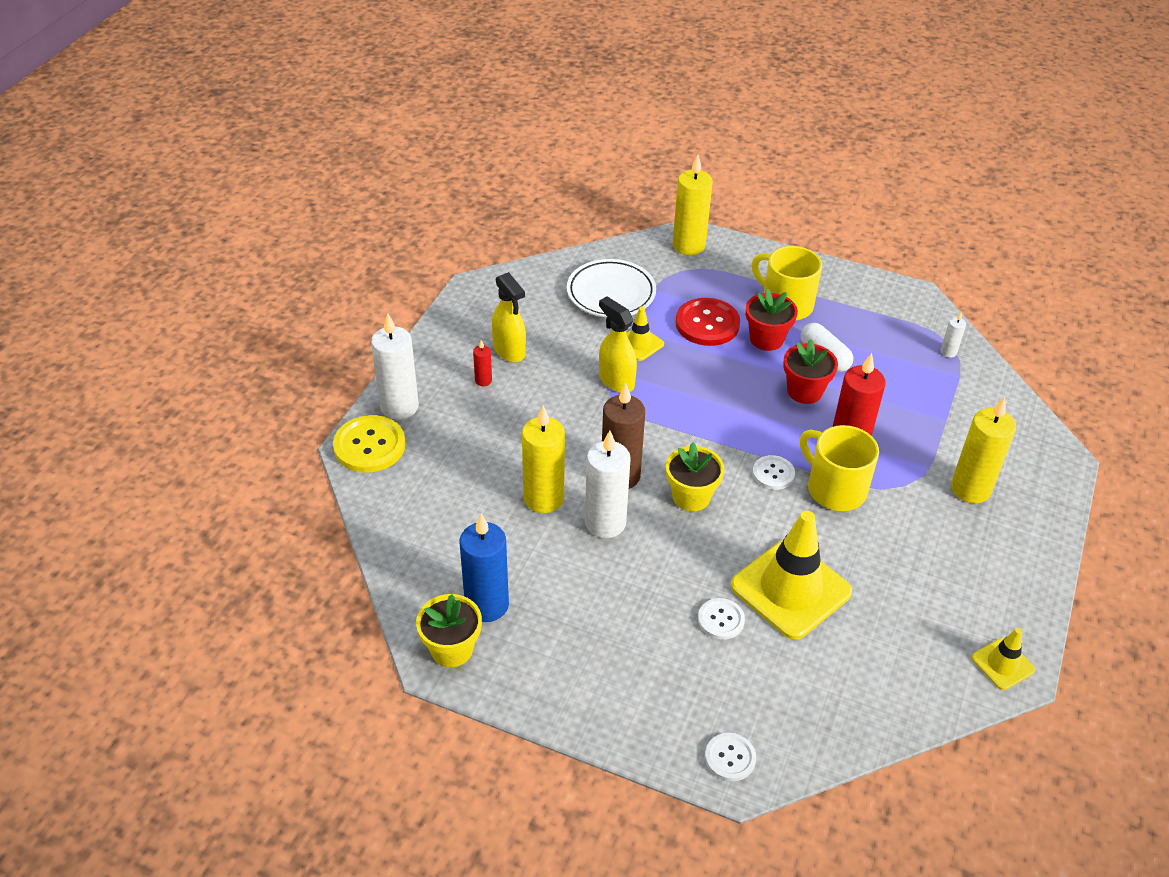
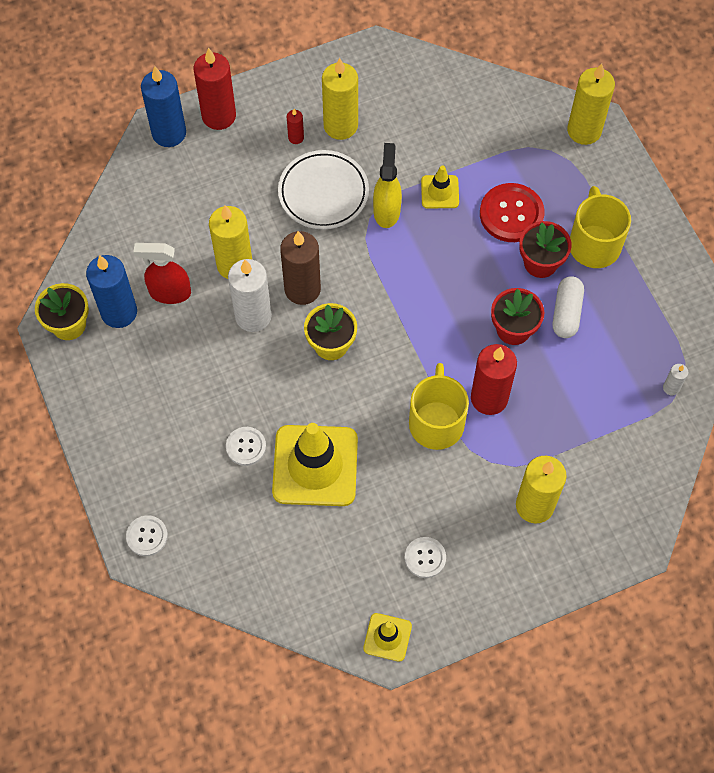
camera: 45 degrees right, 20 degrees up
yellow button [333,415,406,473] -> blue candle [141,66,186,147]
white candle [371,313,419,420] -> red candle [194,48,236,130]
yellow spray bottle [492,272,526,362] -> yellow candle [322,58,358,140]
white plate [567,259,656,317] -> white plate moved to [278,150,369,229]
white button [752,455,795,490] -> white button moved to [405,537,446,578]
none -> red spray bottle [133,243,191,304]

